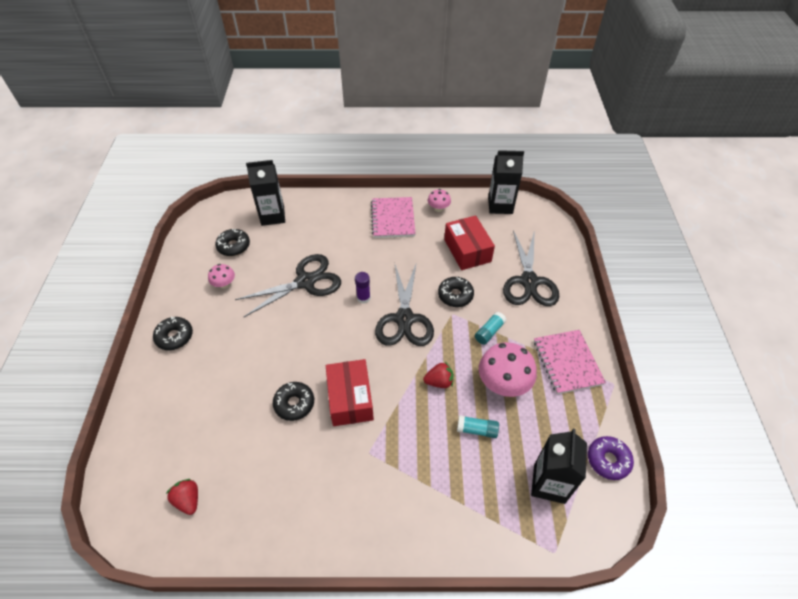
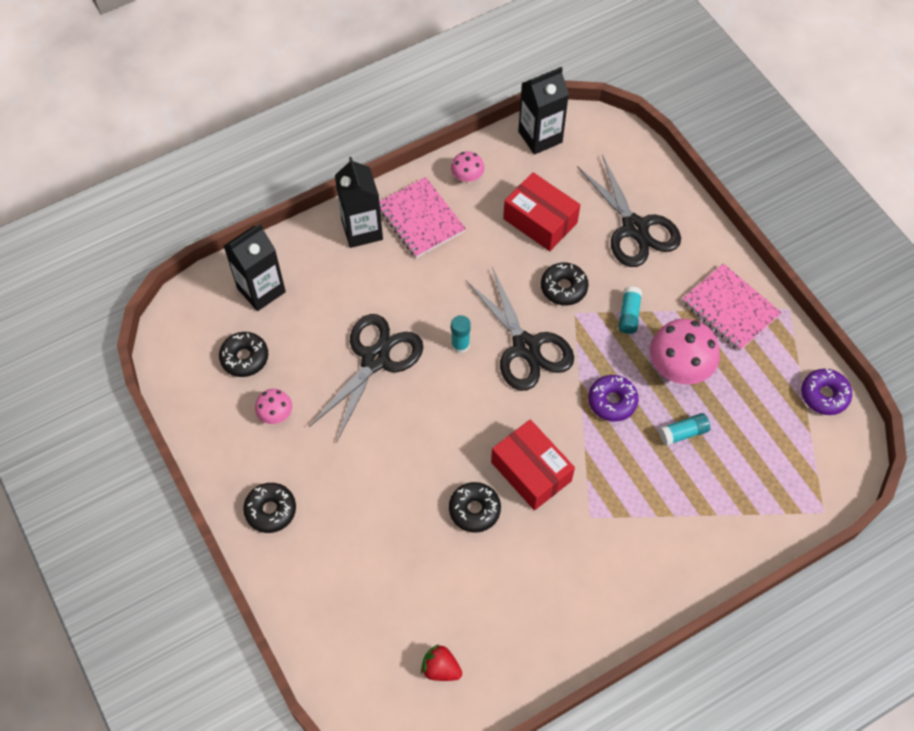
camera: 30 degrees left, 10 degrees up
purple glue stick [355,272,371,304] -> turquoise glue stick [451,315,471,353]
red strawberry [423,362,453,388] -> purple donut [588,375,638,422]
black carton [531,429,587,504] -> black carton moved to [335,157,383,248]

